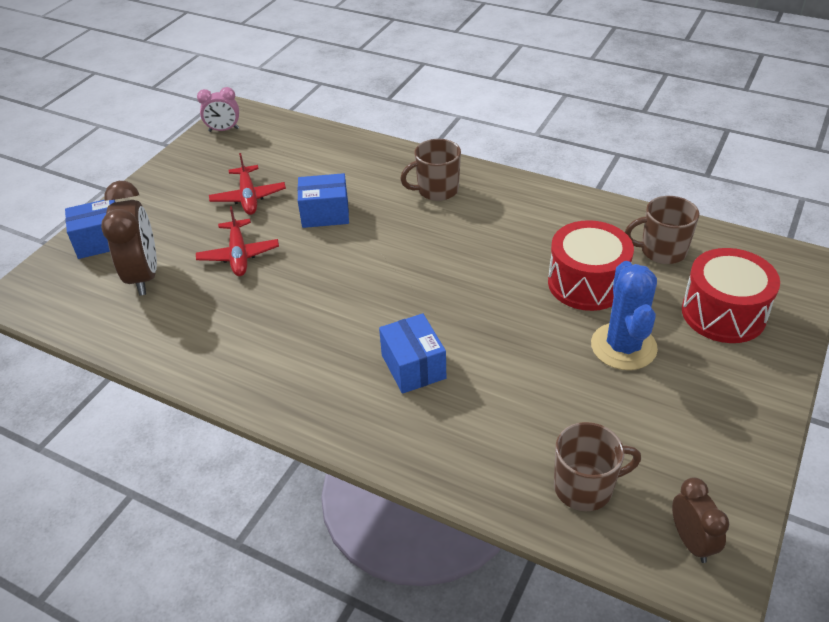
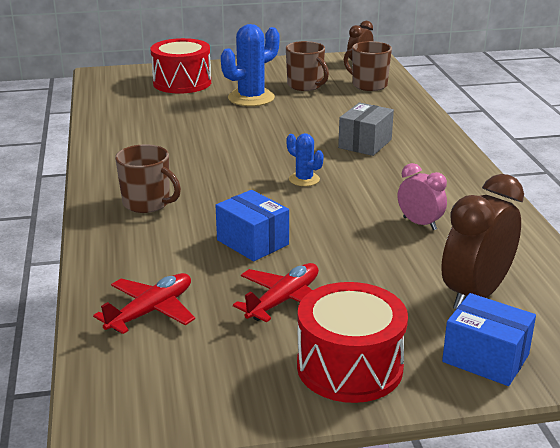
camera: 130 degrees left, 15 degrees down
red plane [196,206,279,276] -> red plane moved to [93,273,195,334]
pink clock [197,87,239,132] -> pink clock moved to [398,163,447,230]
blue box [379,313,446,394] -> grey box [338,103,394,156]
red drum [548,220,634,311] -> red drum moved to [297,282,408,403]
brown mug [625,196,699,264] -> brown mug moved to [286,41,329,91]
none -> blue cactus [287,133,324,186]

